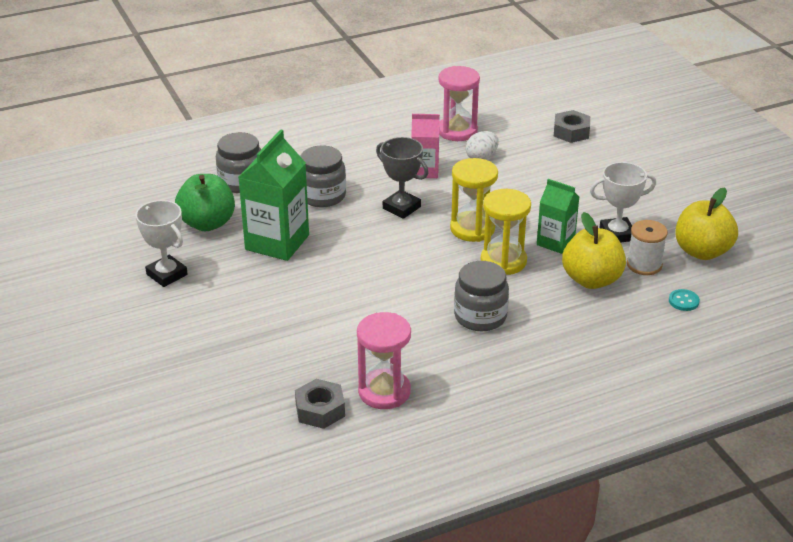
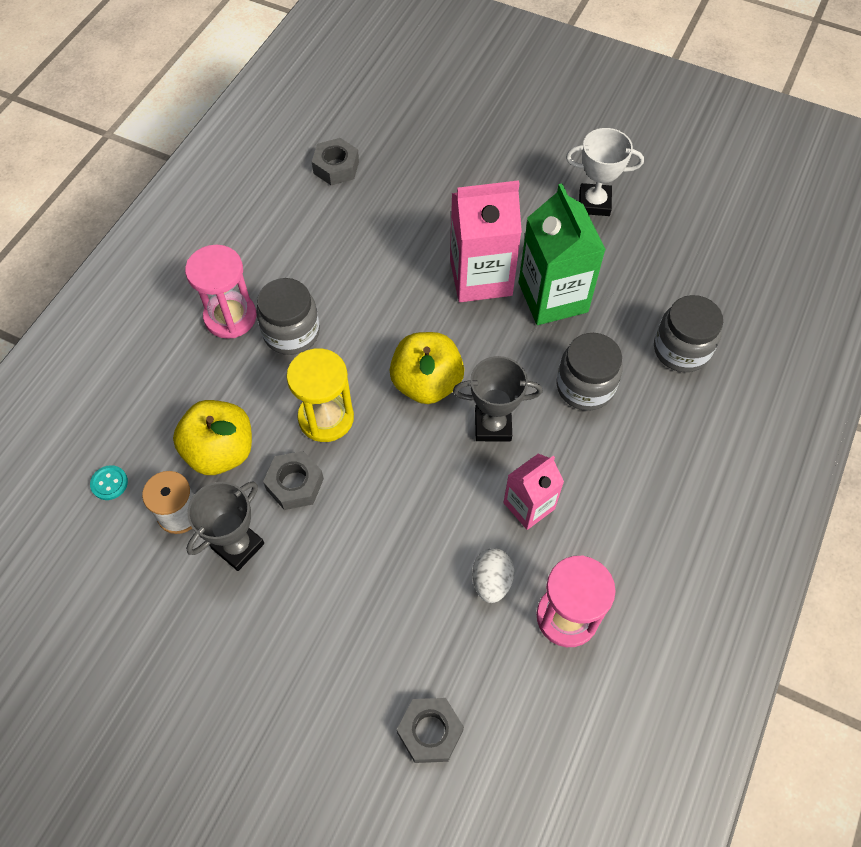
camera: 140 degrees right, 25 degrees up
green apple [175,174,235,231] -> none
pink hourglass [357,312,411,409] -> pink hourglass moved to [185,245,257,339]
yellow hourglass [450,158,498,242] -> none
green carton [537,179,579,254] -> grey nut [263,451,324,510]
white trophy [590,162,656,243] -> grey trophy [186,481,264,571]
yellow apple [675,187,738,260] -> yellow apple moved to [389,332,464,404]
none -> pink carton [450,180,522,302]

